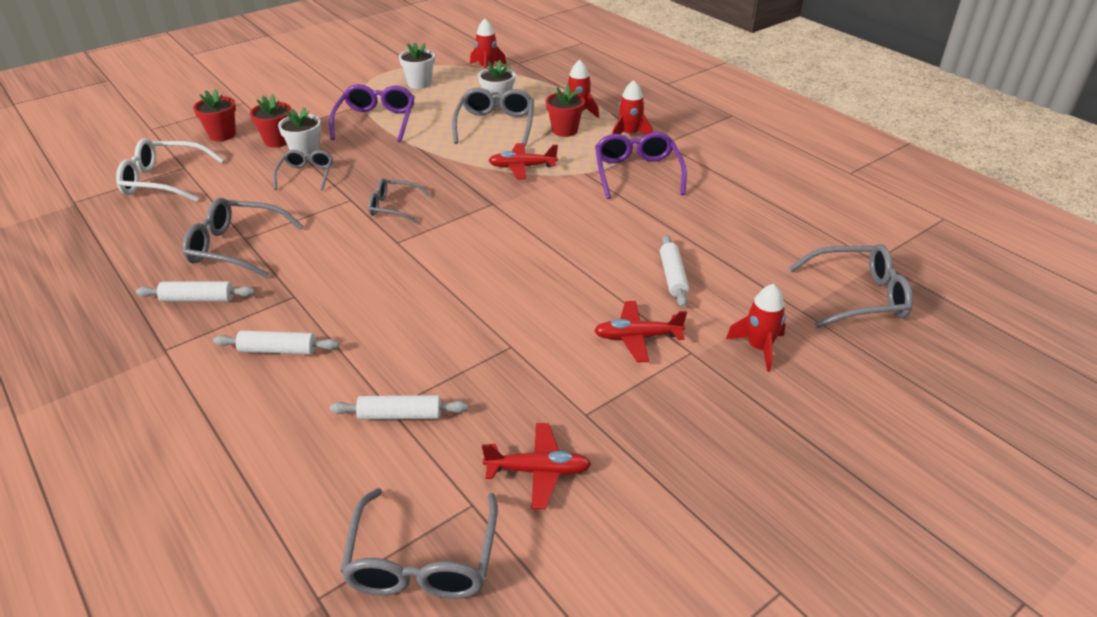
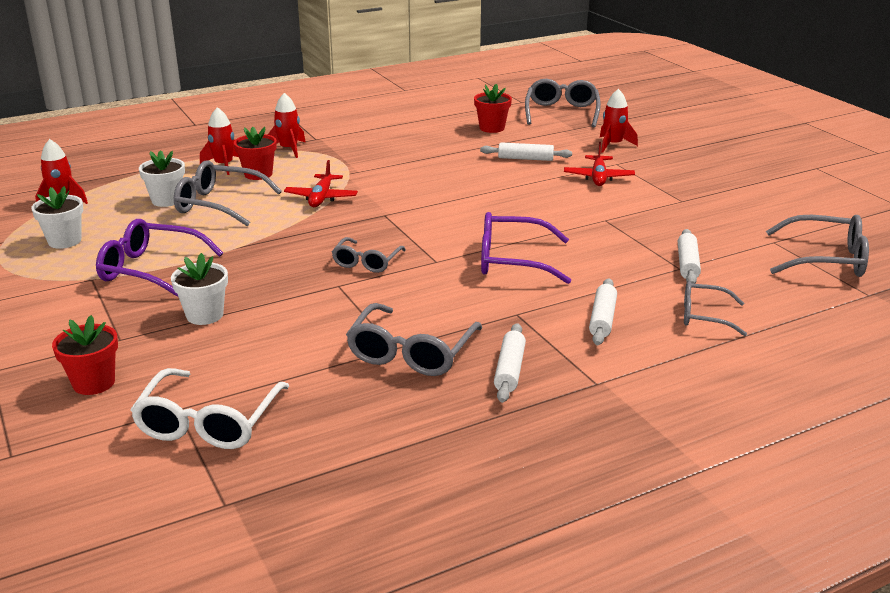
camera: 80 degrees left, 10 degrees down
red flower pot [250,94,291,148] -> red flower pot moved to [474,84,512,133]
grey glasses [273,150,333,191] -> grey glasses moved to [684,281,747,336]
red plane [482,423,591,509] -> none
purple glasses [595,132,687,199] -> purple glasses moved to [481,212,571,284]

